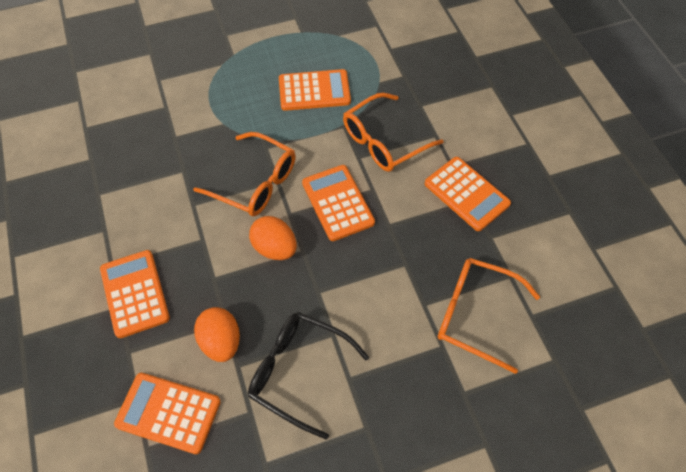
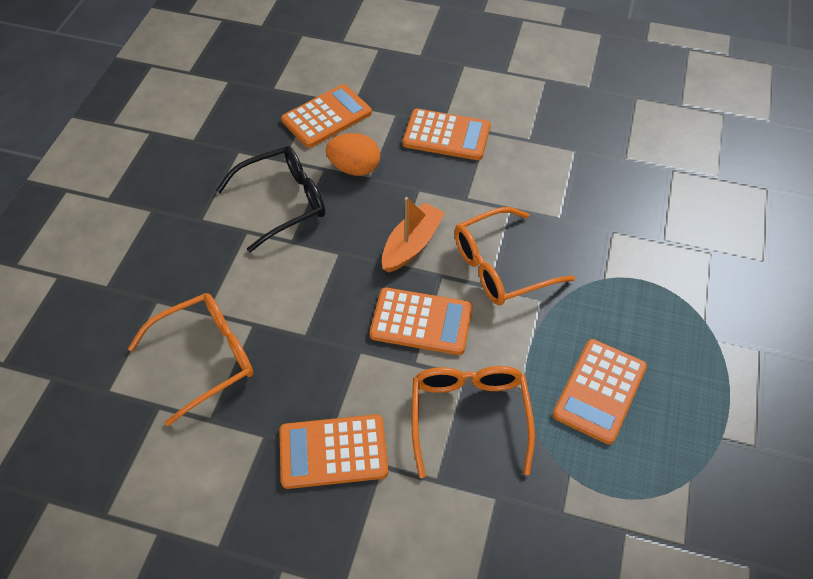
camera: 125 degrees right, 5 degrees down
orange egg [249,216,297,260] -> orange boat [382,197,445,273]

